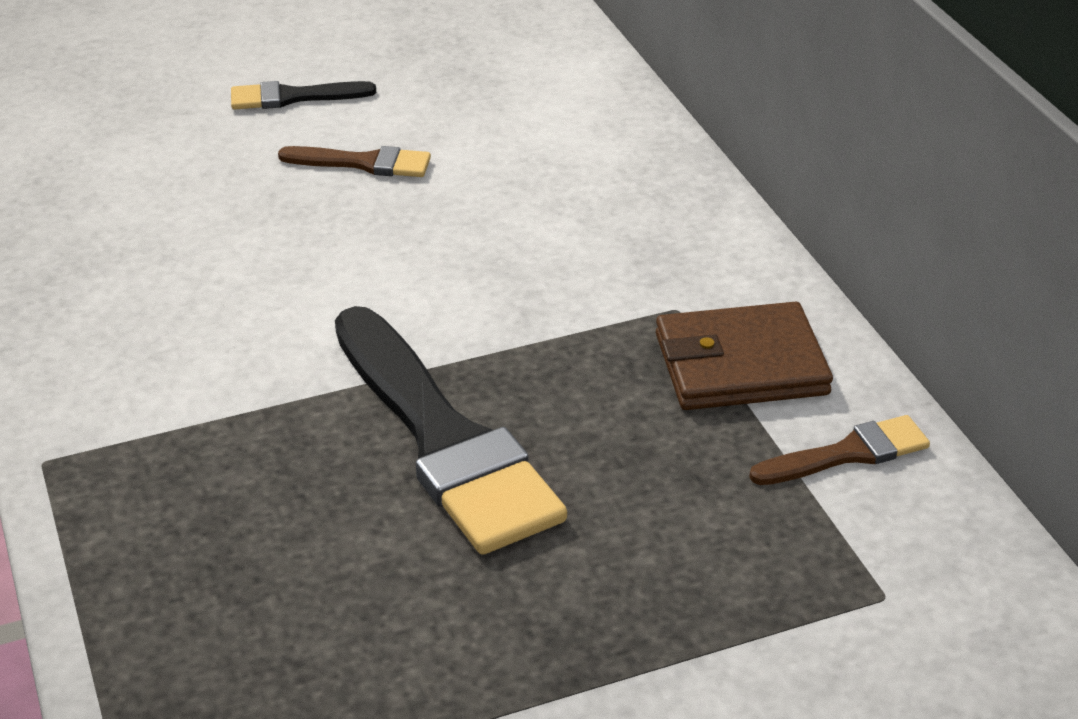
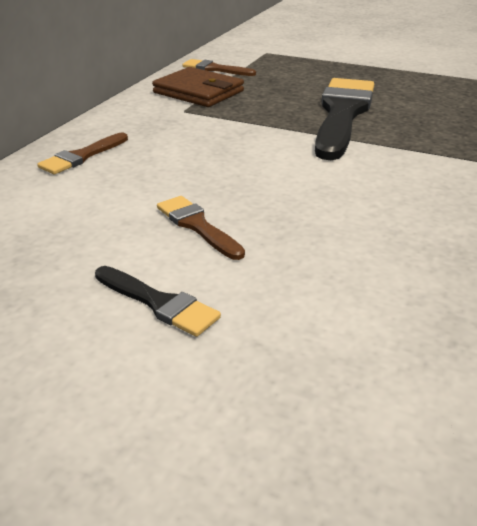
camera: 135 degrees left, 5 degrees down
none -> brown brush [37,133,128,174]

